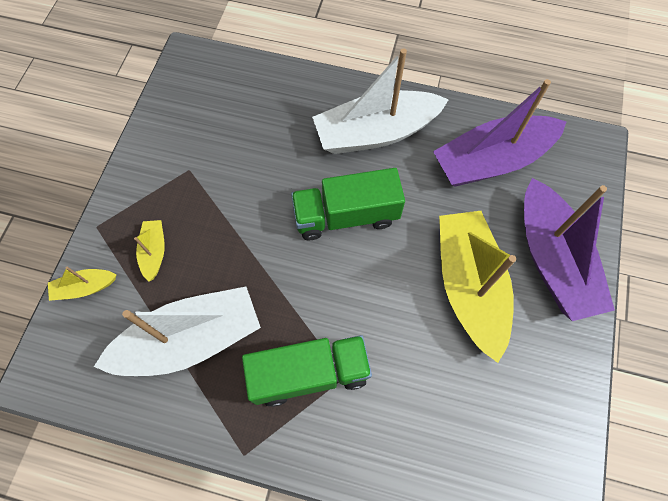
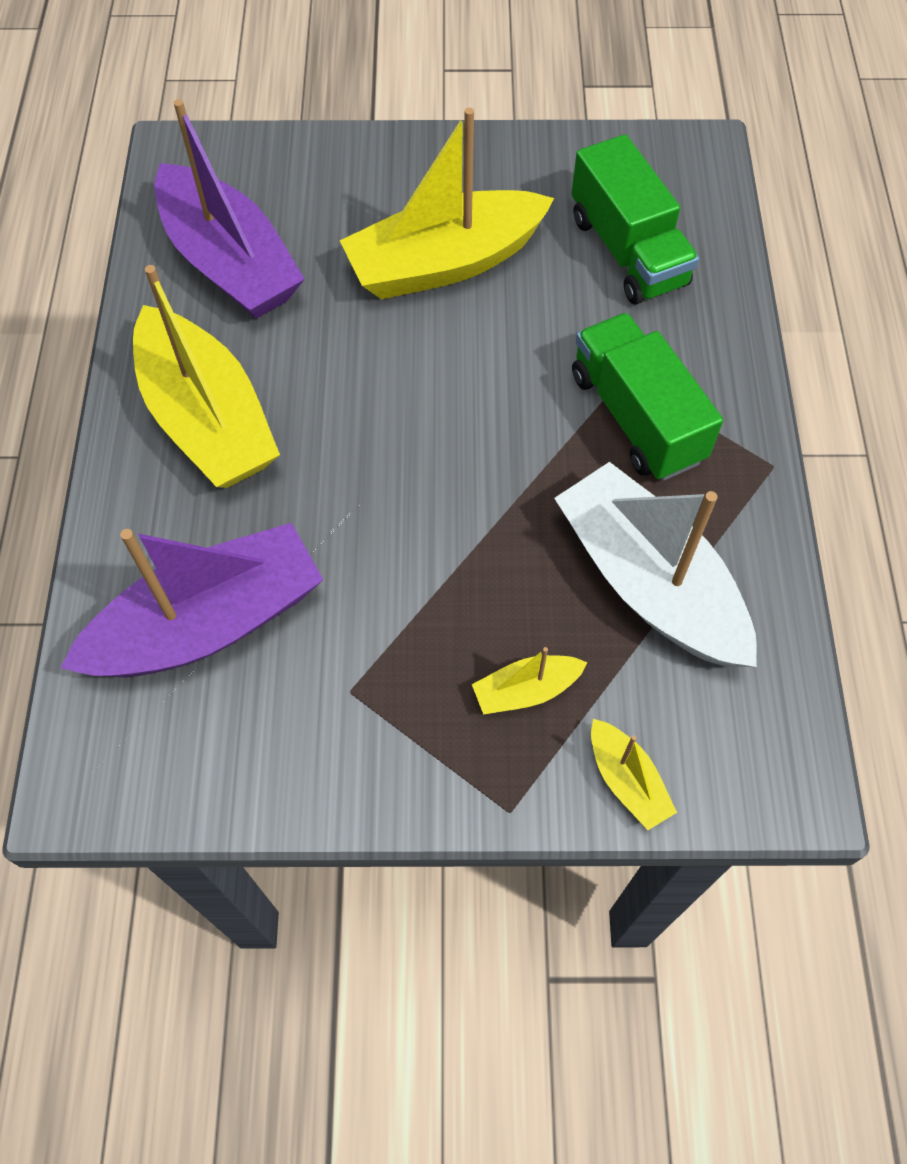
camera: 105 degrees left, 5 degrees down
green truck [291,168,405,240] -> green truck moved to [571,134,699,305]
white boat [312,48,449,154] -> yellow boat [133,265,280,488]
purple boat [524,178,615,321] -> purple boat moved to [60,523,324,678]

